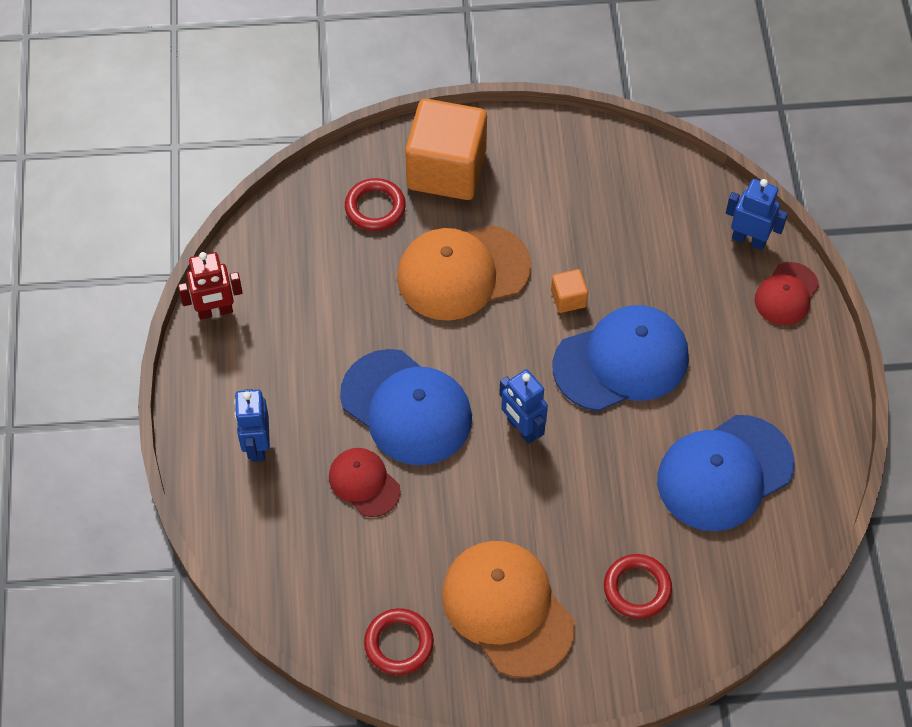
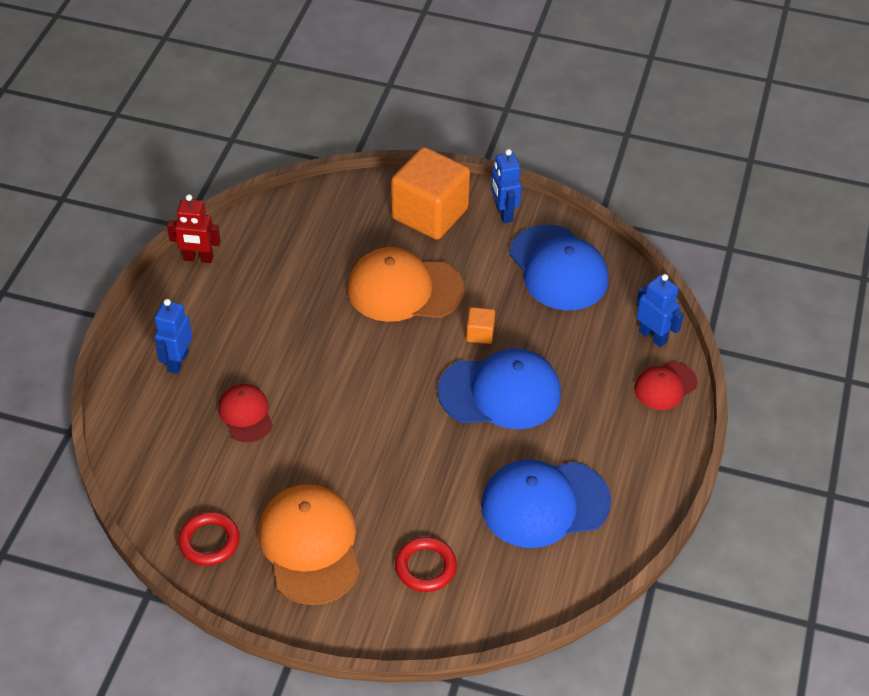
camera: 20 degrees right, 10 degrees down
blue cap [340,349,472,465] -> blue cap moved to [509,225,609,311]
red ring [345,178,406,231] -> none
blue robot [499,369,548,444] -> blue robot moved to [491,149,522,223]

